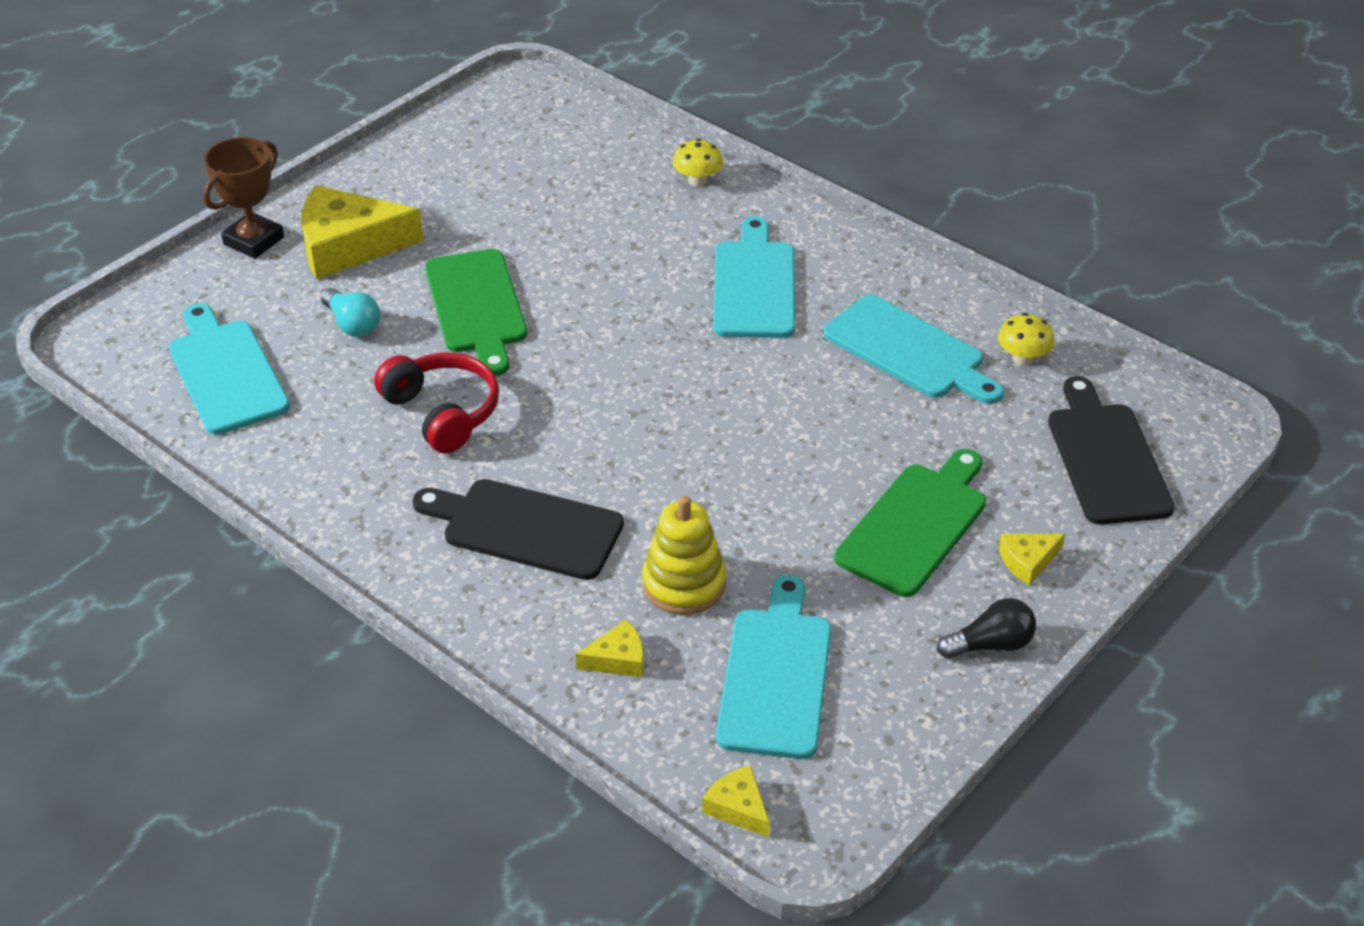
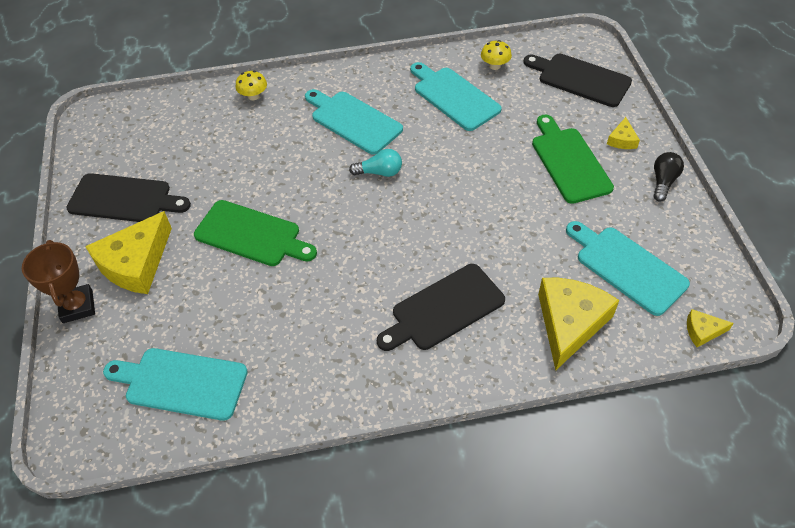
camera: 50 degrees left, 10 degrees up
turquoise light bulb [321,288,380,337] -> turquoise light bulb moved to [349,149,402,177]
red headphones [374,353,499,454] -> none
yellow cheese [575,619,644,677] -> yellow cheese [538,278,620,370], size x2.17
yellow stacking toy [642,495,726,615] -> none
turquoise cutting board [823,295,1004,404] -> turquoise cutting board turned 120 degrees counterclockwise [410,62,502,131]
none -> black cutting board [66,173,191,222]

